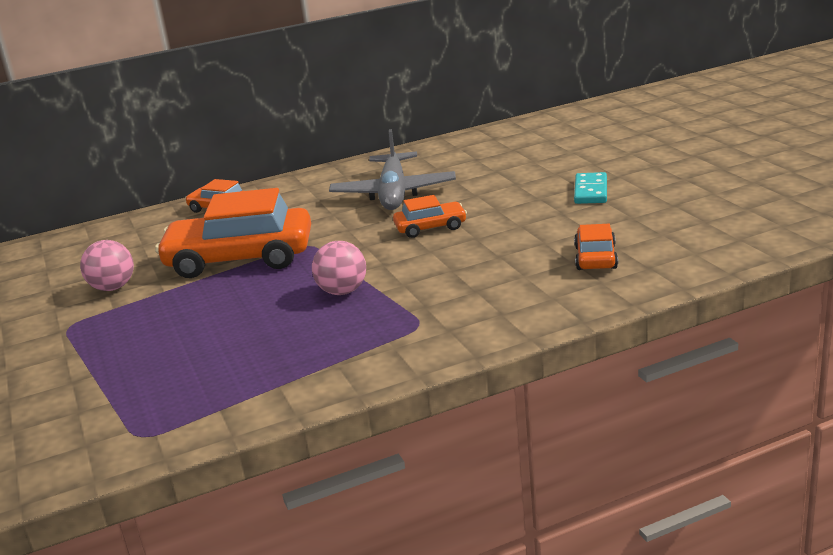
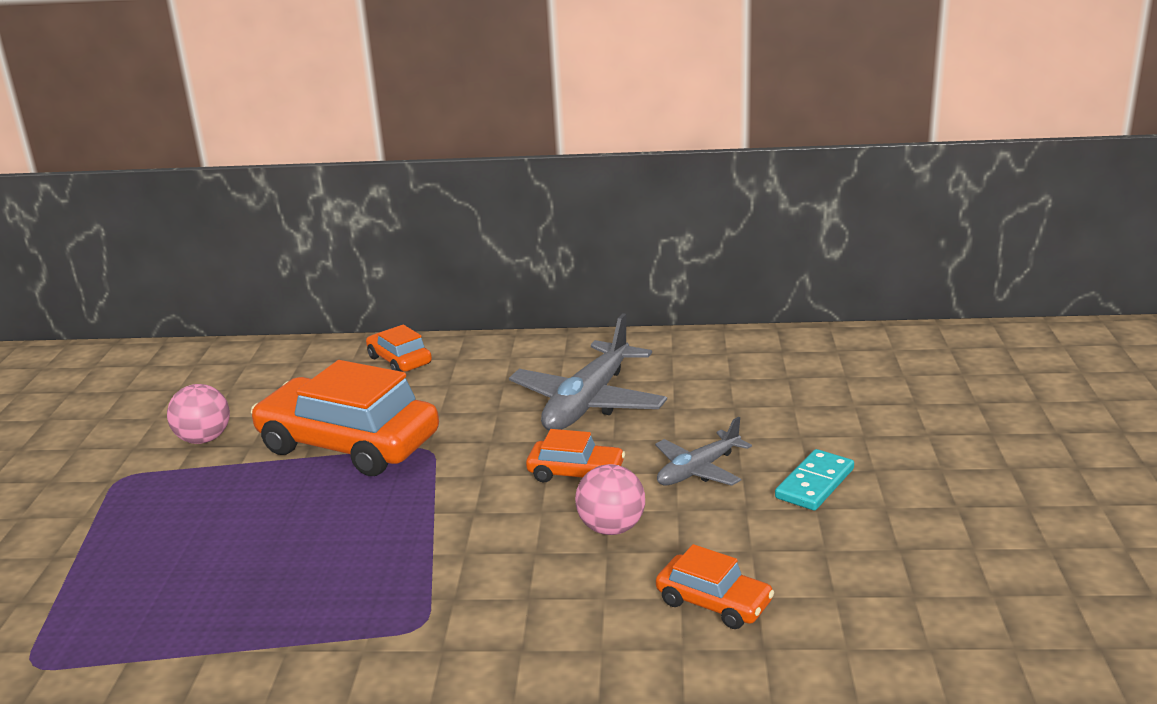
camera: 25 degrees right, 0 degrees up
pink ball [312,241,366,295] -> pink ball moved to [575,464,645,535]
orange car [574,224,618,270] -> orange car turned 90 degrees clockwise [656,544,774,629]
none -> grey plane [655,417,752,486]

